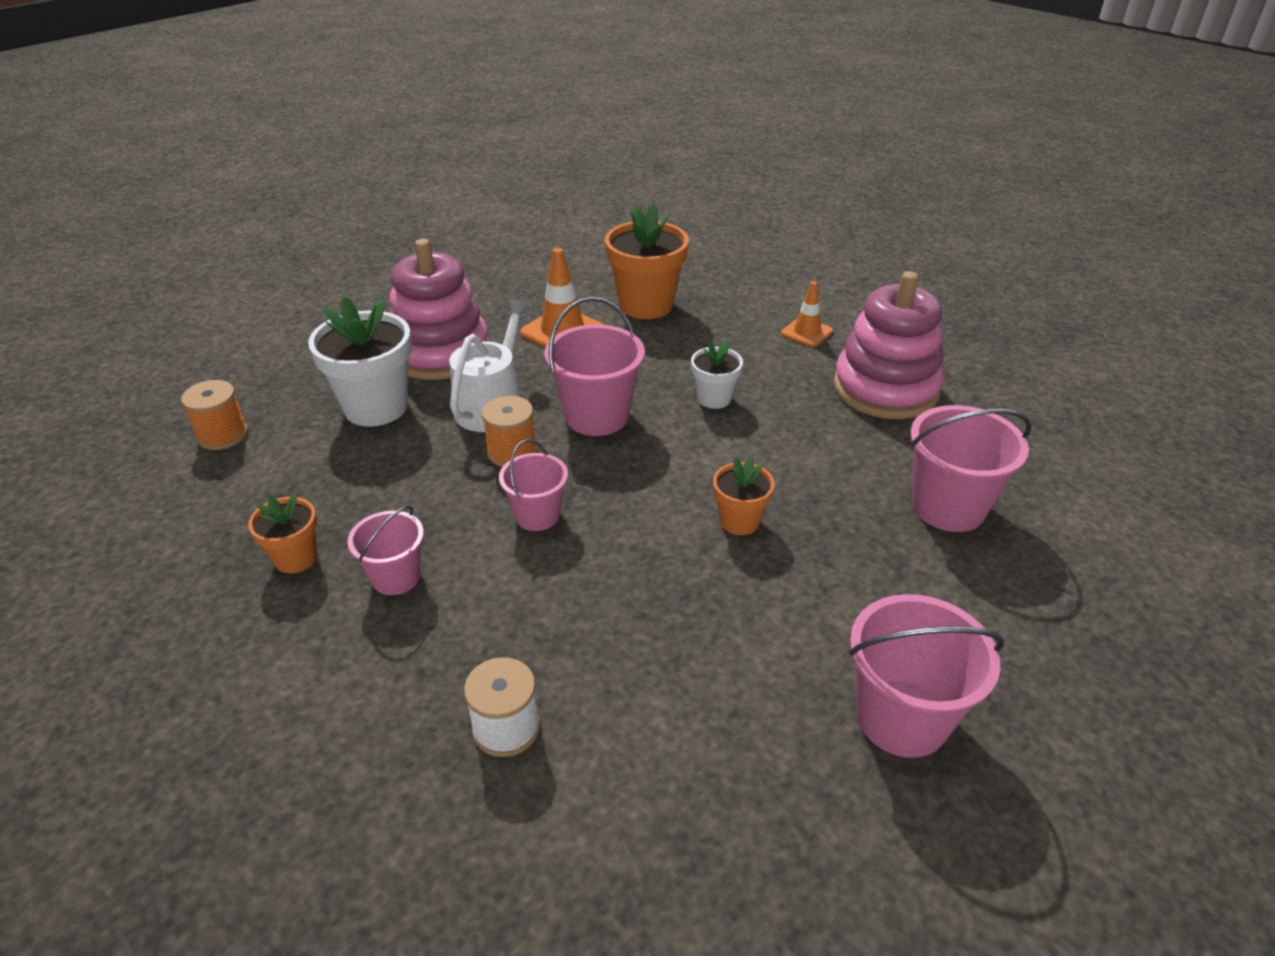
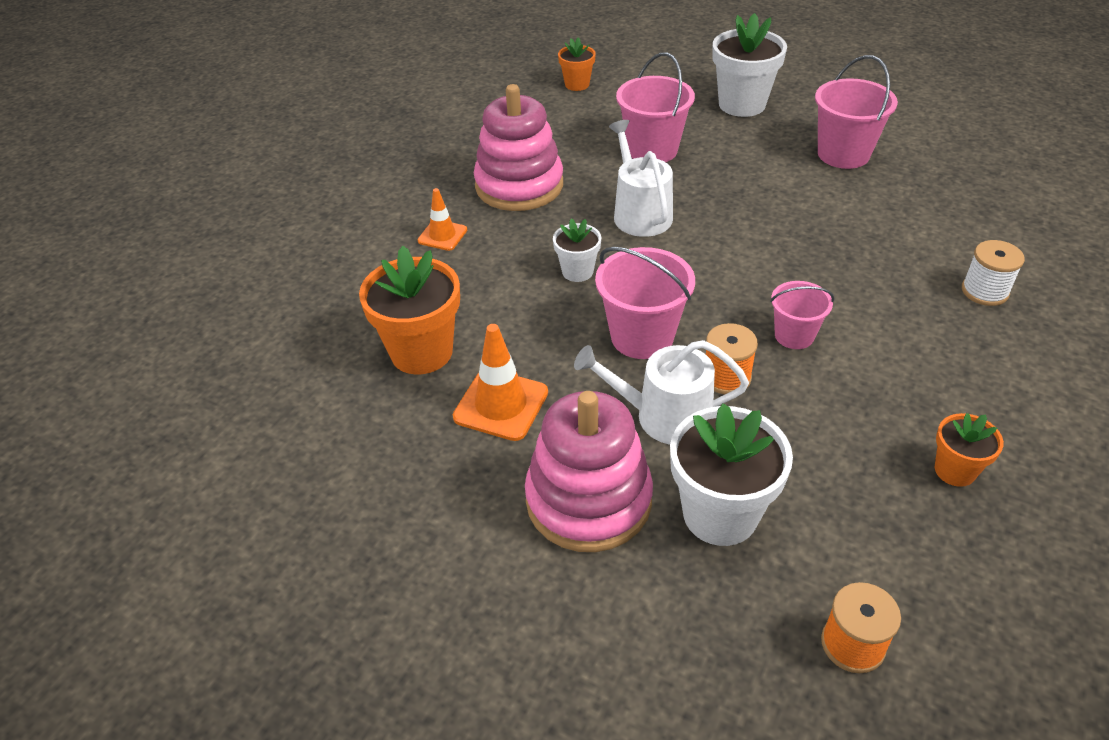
camera: 105 degrees left, 5 degrees up
pink bucket [348,505,424,595] -> none
orange flower pot [713,456,775,535] -> orange flower pot moved to [558,37,596,91]
none -> white watering can [609,120,673,237]
none -> white flower pot [712,13,787,117]

